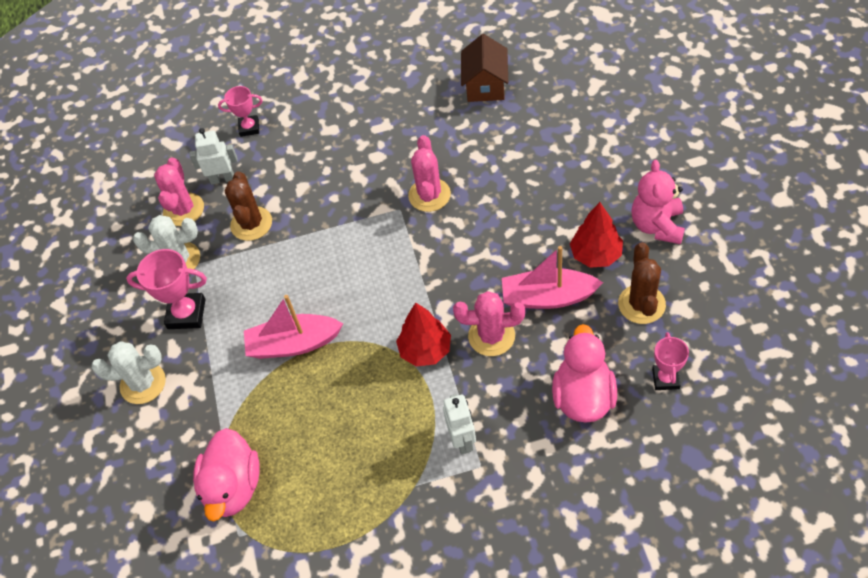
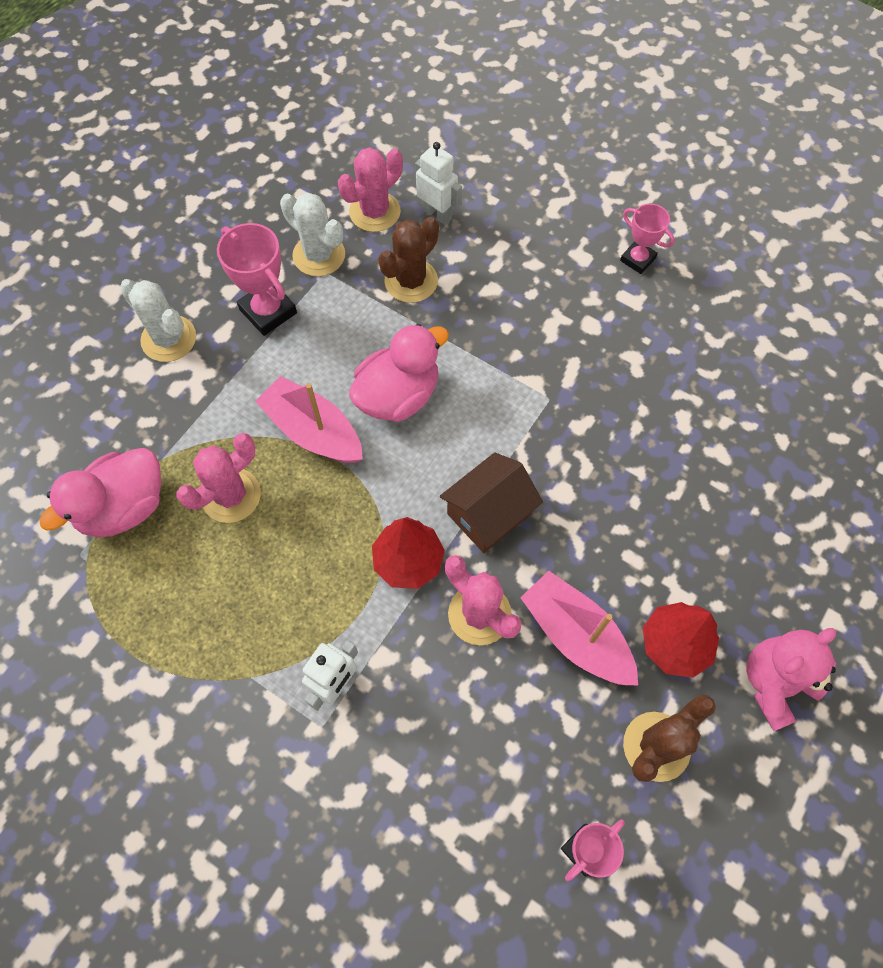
camera: 40 degrees right, 10 degrees up
pink trophy [218,86,263,137] -> pink trophy moved to [620,204,675,274]
pink cactus [408,135,451,212] -> pink cactus moved to [177,433,261,523]
brown house [461,34,508,102] -> brown house moved to [440,452,543,553]
pink duck [552,324,617,423] -> pink duck moved to [349,324,449,422]

